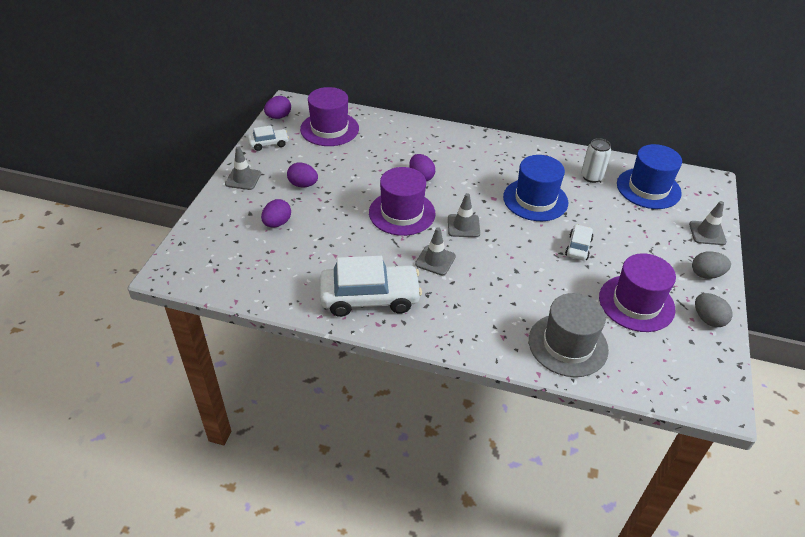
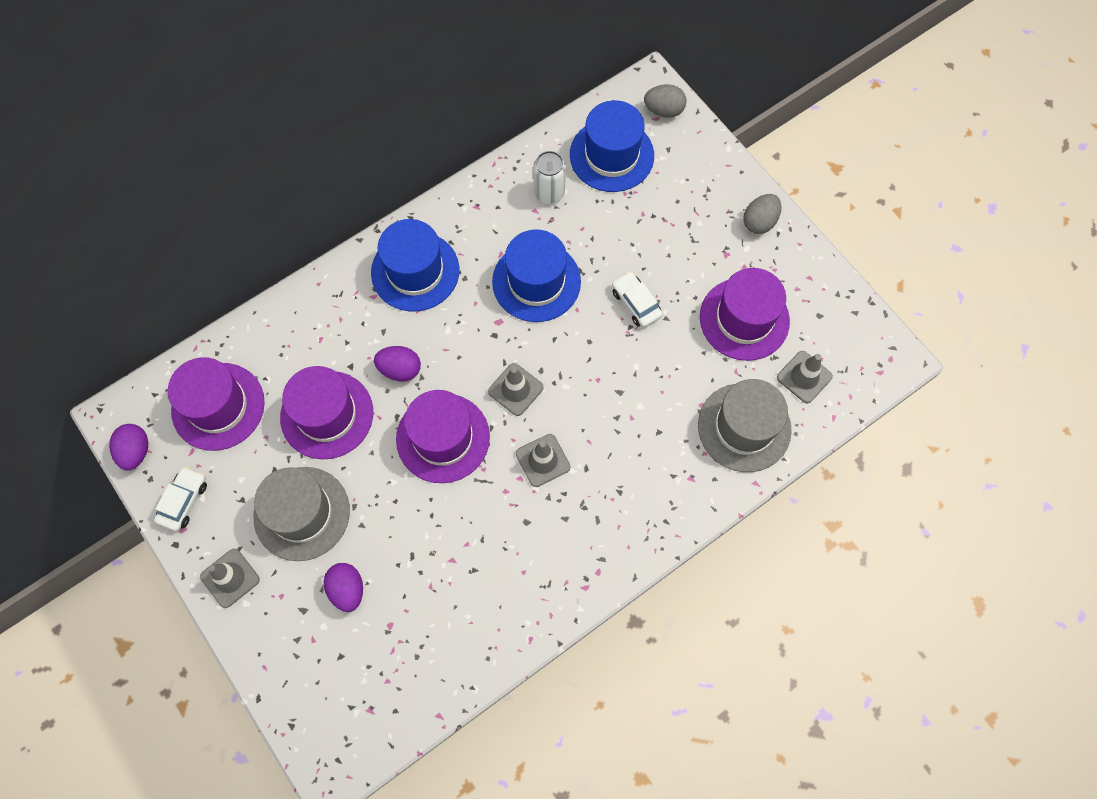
camera: 50 degrees left, 25 degrees up
purple egg [287,162,318,187] -> grey hat [253,467,350,561]
white car [320,256,422,317] -> none
grey traffic cone [689,201,727,245] -> grey traffic cone moved to [777,351,833,403]
grey egg [695,293,732,327] -> grey egg moved to [644,84,687,118]
none -> purple hat [280,366,373,459]
none -> blue hat [371,219,459,311]

